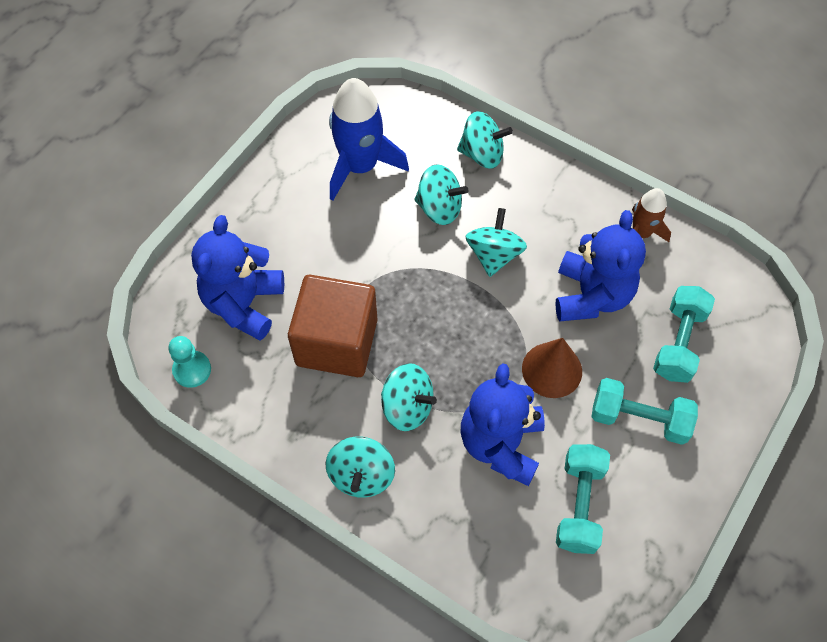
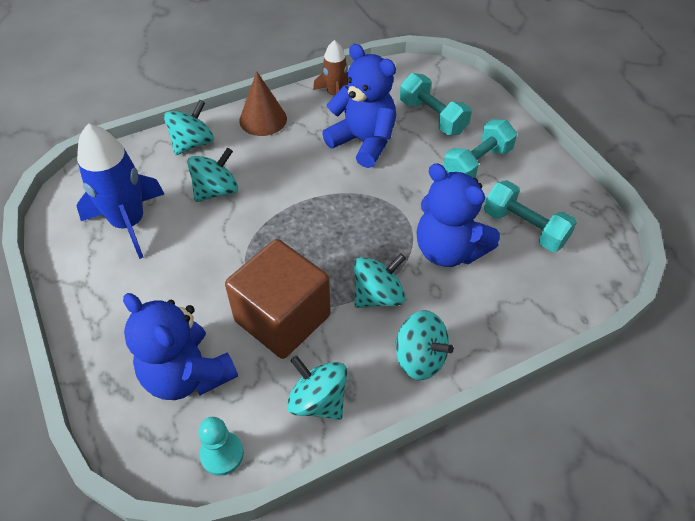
camera: 60 degrees left, 10 degrees down
turquoise spinning top [465,208,527,277] -> turquoise spinning top moved to [287,355,348,420]
brown cone [522,338,582,398] -> brown cone moved to [239,71,287,136]

